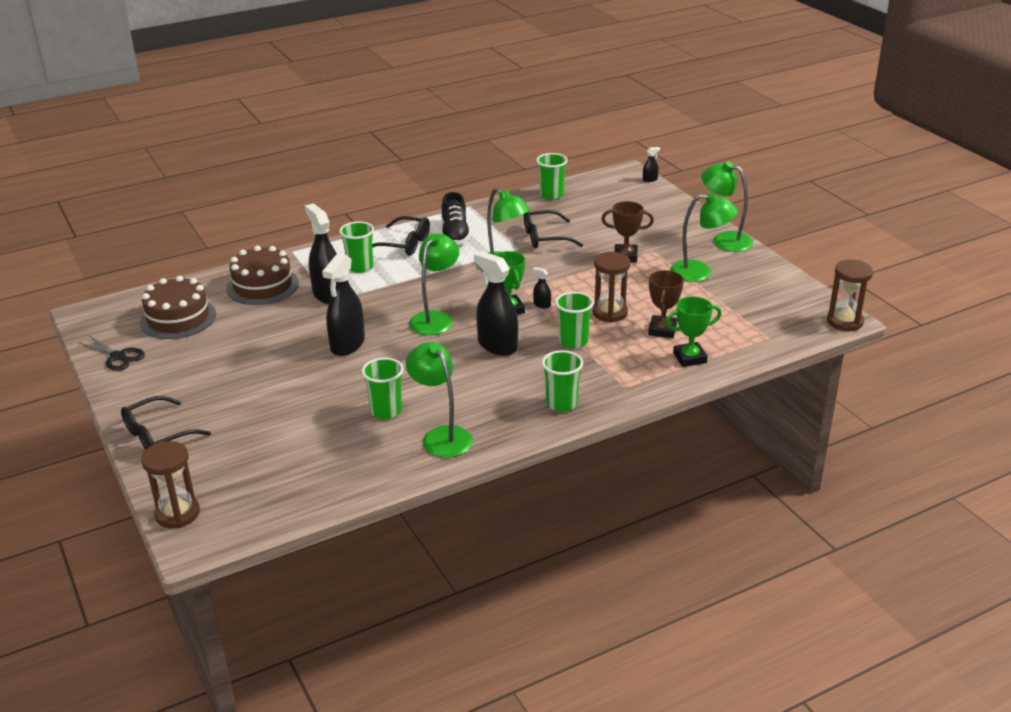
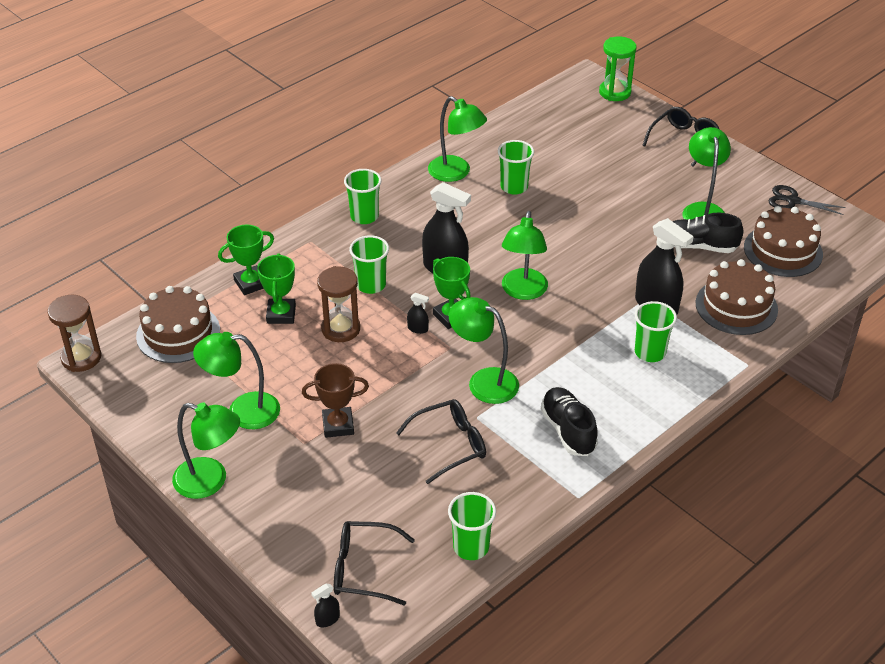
camera: 165 degrees right, 10 degrees up
brown hourglass [141,441,200,528] -> green hourglass [599,36,636,101]
black spray bottle [322,253,365,356] -> none
black glasses [372,216,430,255] -> black glasses moved to [334,521,415,606]
brown trophy [648,270,684,338] -> green trophy [257,254,296,324]
none -> brown cake [136,286,220,363]
none -> black shoe [672,213,743,253]
none -> green lamp [682,127,731,220]

